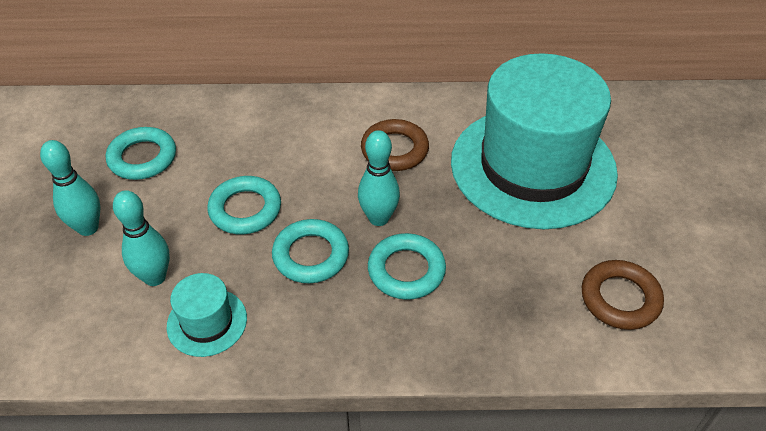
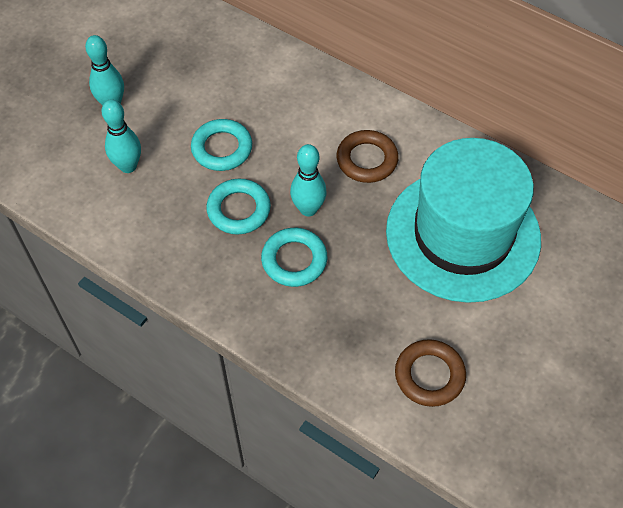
camera: 35 degrees right, 10 degrees up
turquoise ring [106,127,176,180] -> none
turquoise hat [167,273,247,357] -> none

